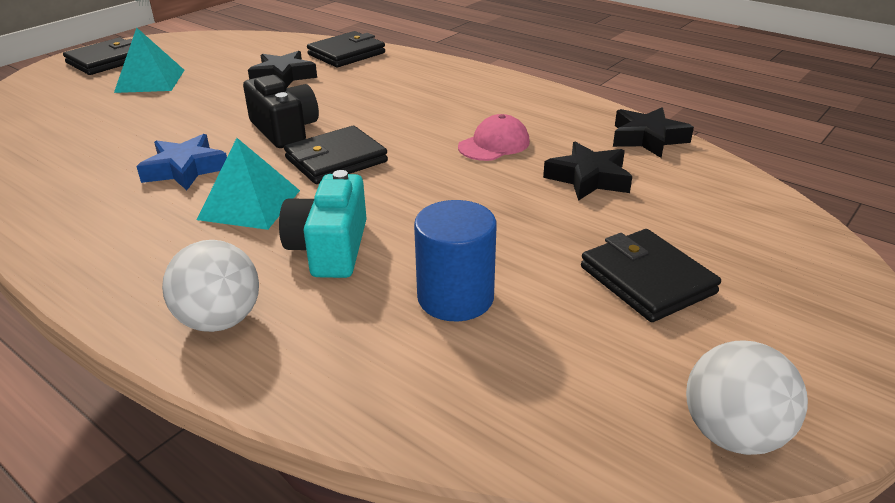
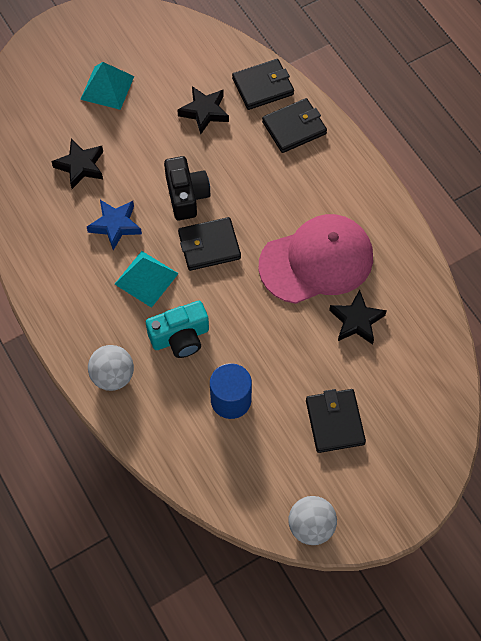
camera: 20 degrees right, 30 degrees up
black wallet [63,37,132,75] -> black wallet moved to [262,98,327,153]
turquoise camera [279,170,366,278] -> turquoise camera turned 135 degrees counterclockwise [146,301,209,358]
pink cap [458,114,530,161] -> pink cap [259,214,373,304], size x2.18
black star [613,108,694,158] -> black star moved to [51,139,103,189]

